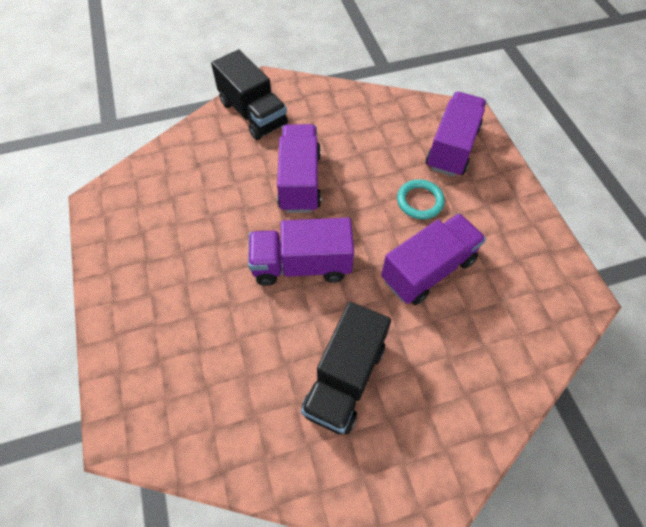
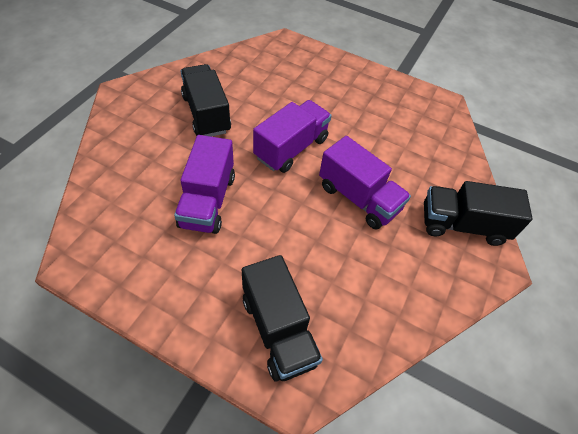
camera: 130 degrees right, 5 degrees down
turquoise ring [397,179,445,219] -> none
purple truck [426,92,486,177] -> black truck [242,255,323,381]

